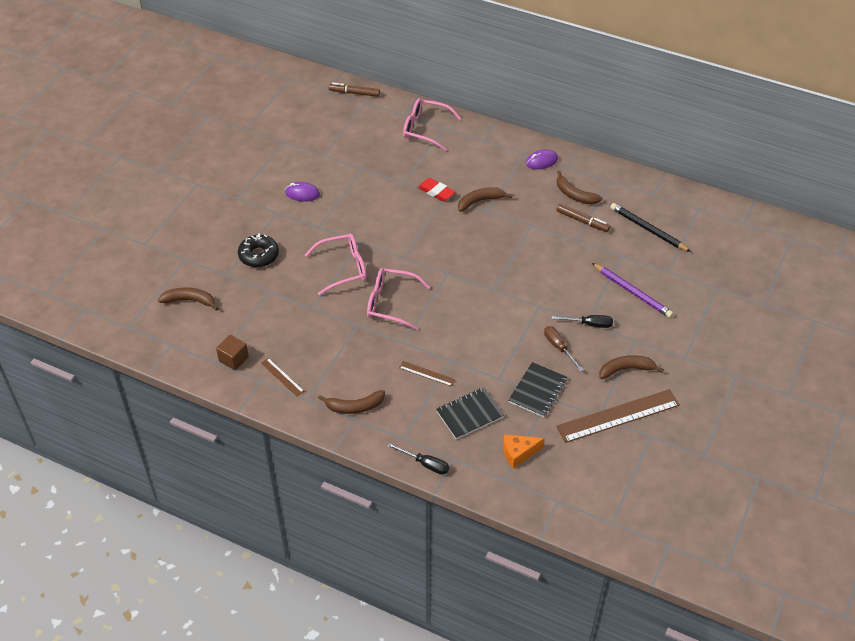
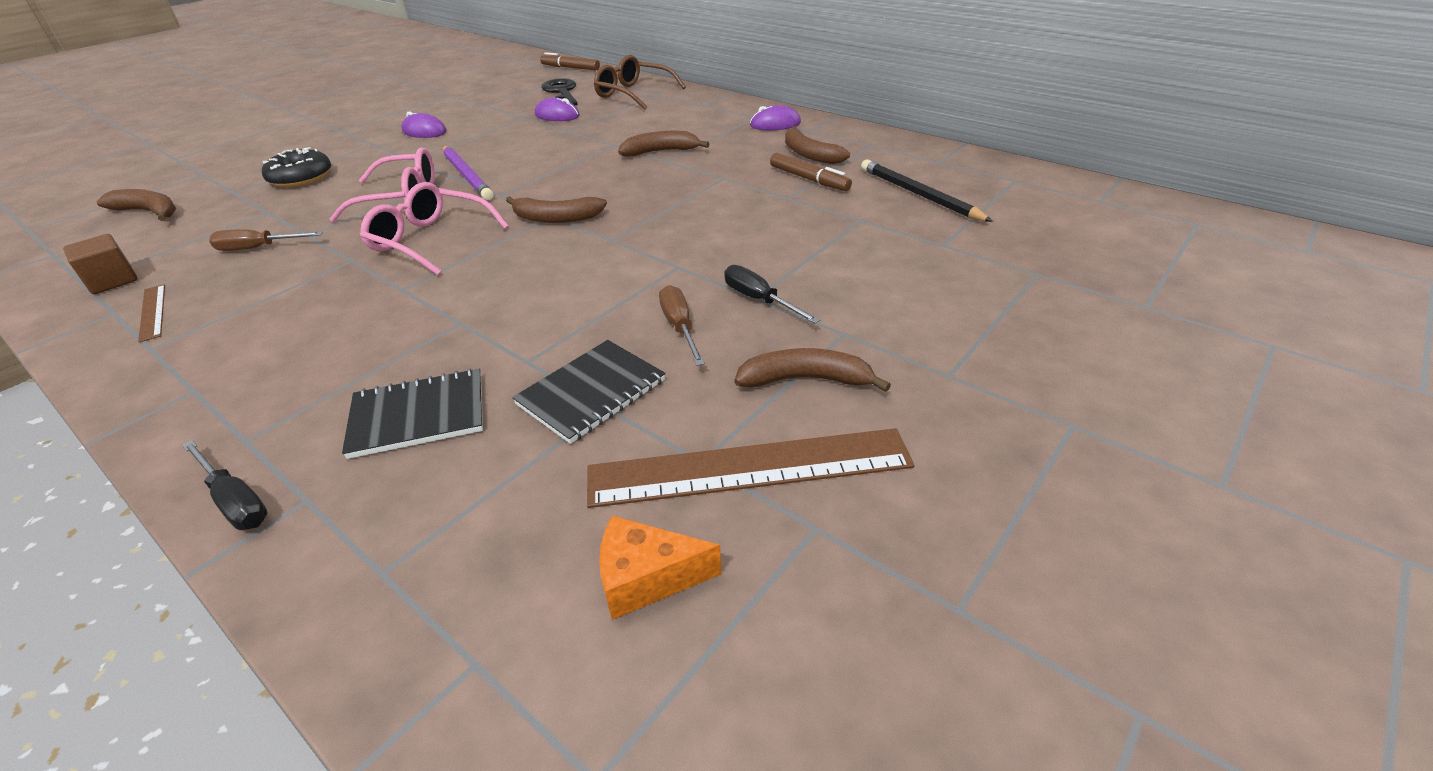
camera: 15 degrees right, 10 degrees down
brown banana [318,390,385,414] -> brown banana moved to [506,196,607,223]
brown ruler [399,361,456,387] -> none
pink glasses [403,98,461,151] -> brown glasses [594,55,686,109]
red eraser [418,178,455,201] -> none
orange cheese [503,434,545,468] -> orange cheese moved to [599,516,722,620]
black screwdriver [551,315,613,328] -> black screwdriver turned 150 degrees counterclockwise [724,265,820,324]
purple pencil [592,263,674,318] -> purple pencil moved to [443,146,494,200]
none -> brown screwdriver [209,229,323,251]
none -> purple mouse [535,97,580,121]
none -> black key [541,78,578,105]

